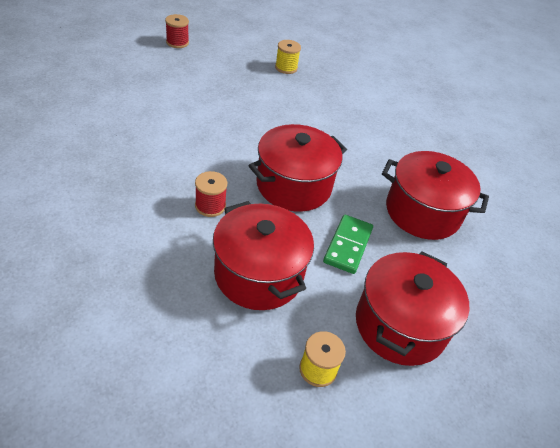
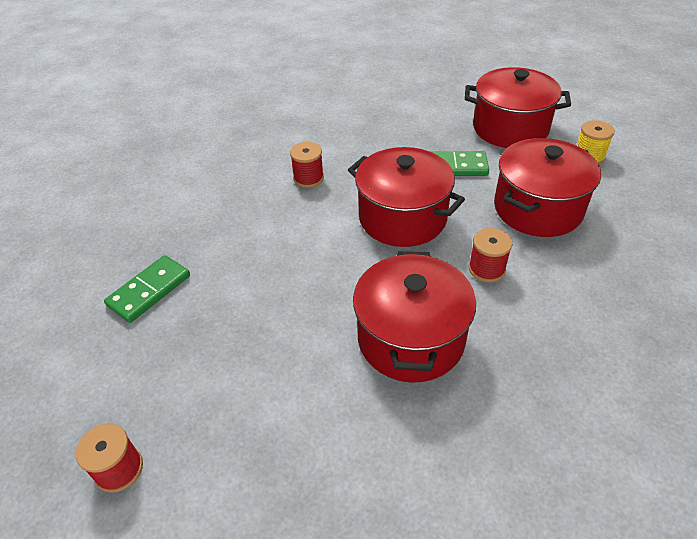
camera: 100 degrees left, 0 degrees up
yellow spool [275,40,301,74] -> green domino [104,255,190,323]
red pot [382,151,489,240] -> red pot moved to [353,251,476,383]
none -> red spool [290,142,324,188]

